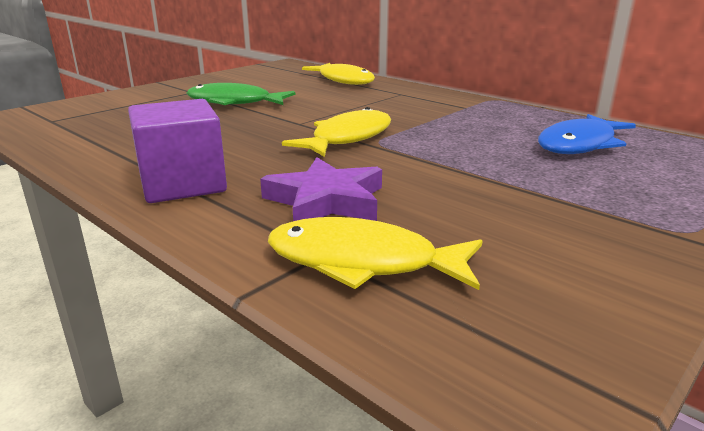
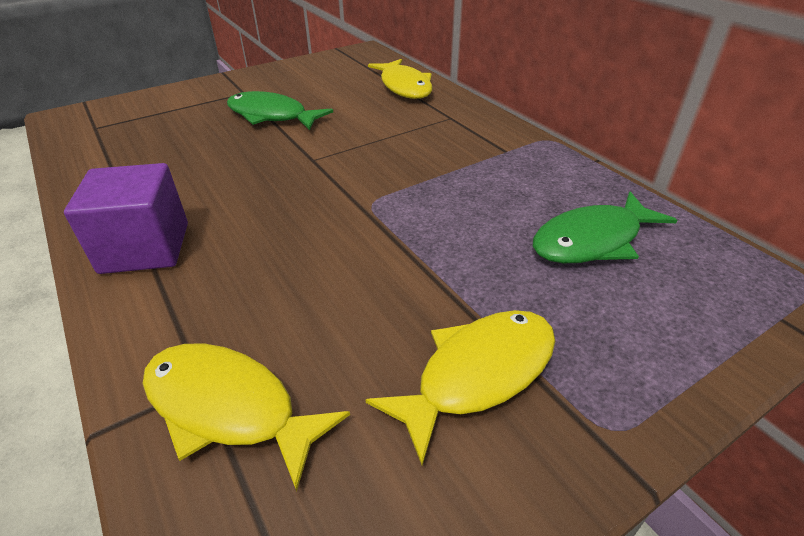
camera: 15 degrees right, 15 degrees up
purple star [260,157,382,221] -> none
yellow fish [282,107,391,157] -> yellow fish moved to [365,310,555,465]
blue fish [538,114,636,154] -> green fish [533,192,677,263]

